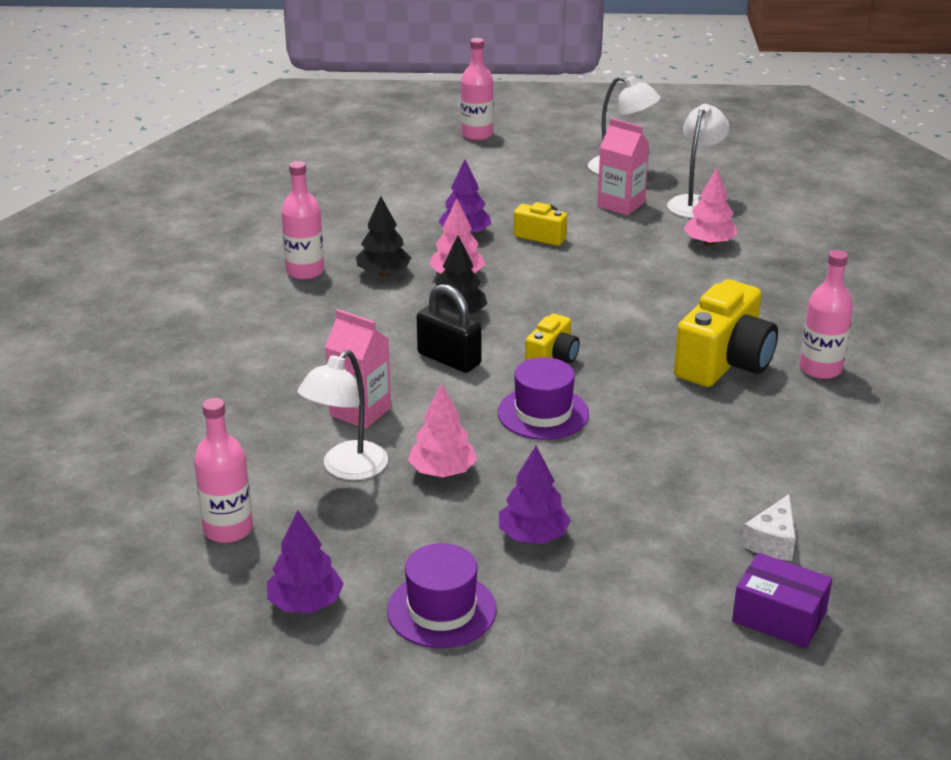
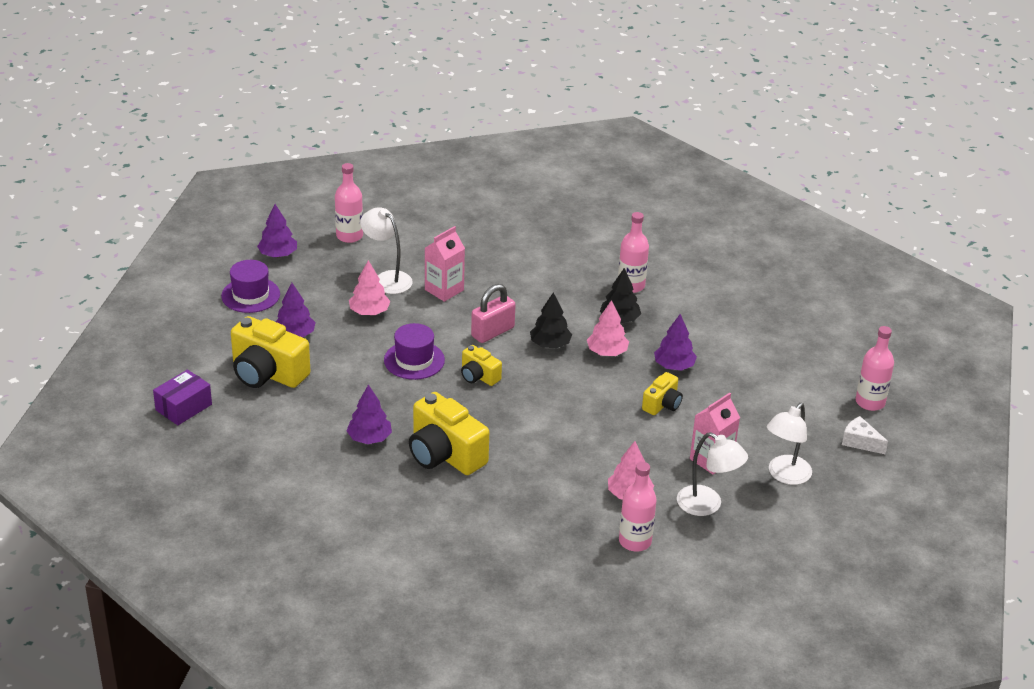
camera: 100 degrees right, 5 degrees up
black padlock [417,284,482,373] -> pink padlock [471,284,515,343]
white cheese [742,494,796,561] -> white cheese moved to [842,416,888,454]
pink bottle [800,250,853,379] -> pink bottle moved to [619,462,657,552]
none -> yellow camera [231,316,310,388]
none -> purple tree [346,385,392,444]

